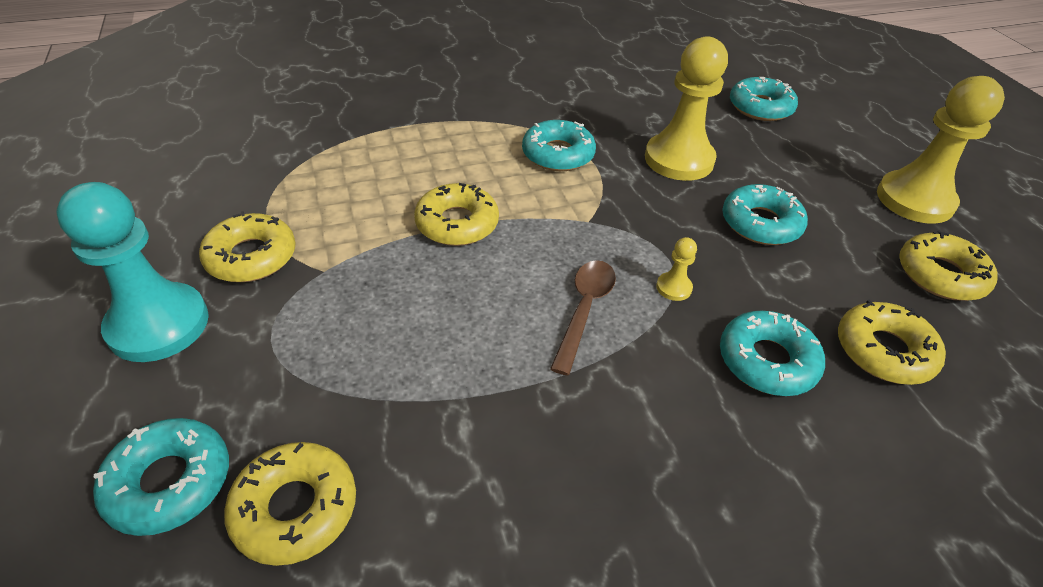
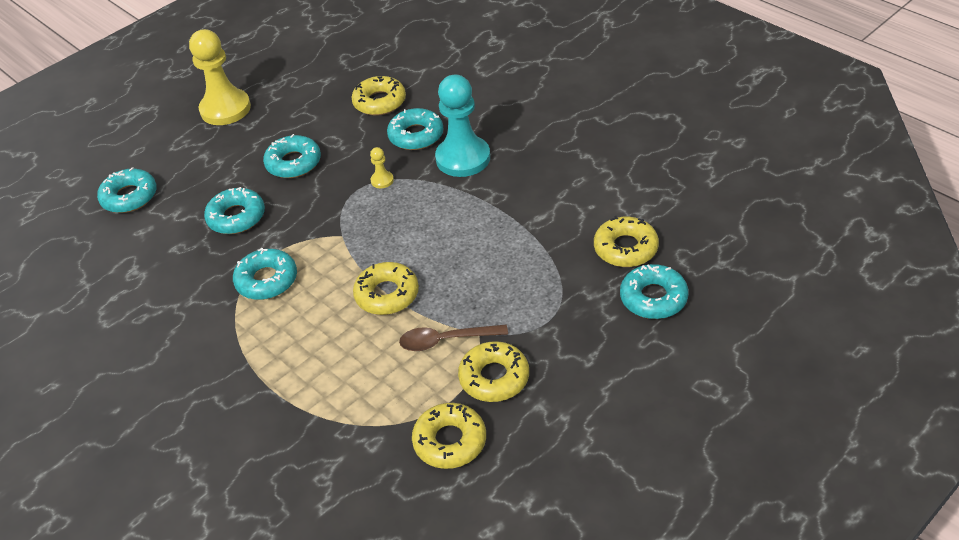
camera: 110 degrees left, 0 degrees up
turquoise pawn [56,182,209,362] -> turquoise pawn moved to [435,75,490,177]
brown spoon [550,260,616,376] -> brown spoon moved to [399,325,508,351]
yellow pawn [645,36,728,181] -> turquoise donut [204,187,265,234]
yellow donut [899,230,998,301] -> yellow donut moved to [412,403,486,469]

